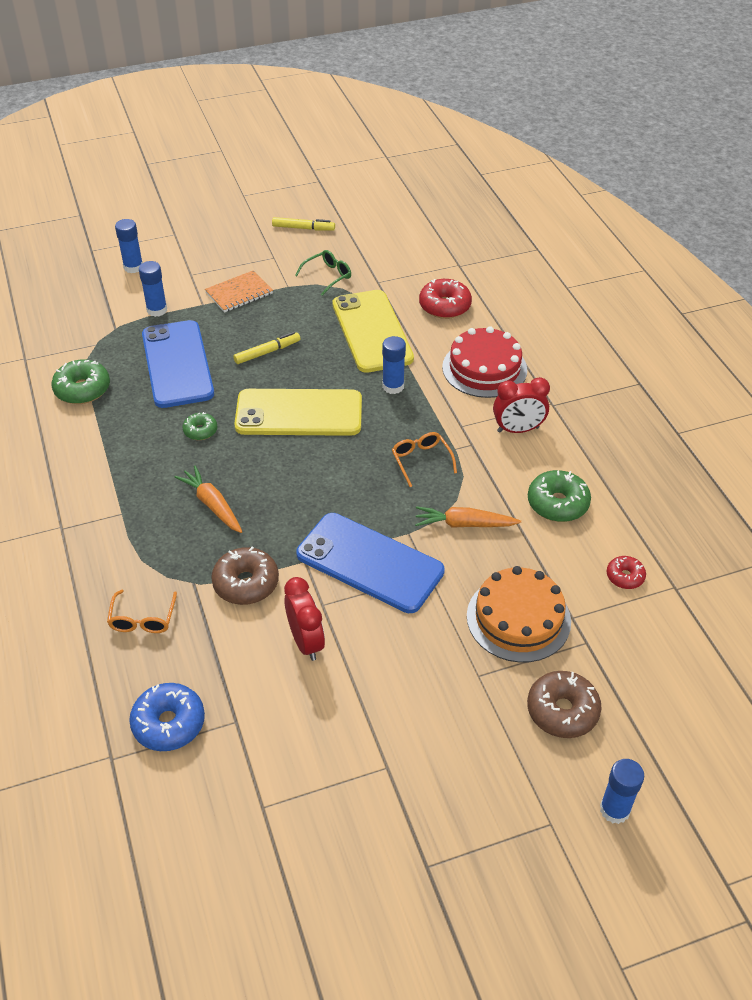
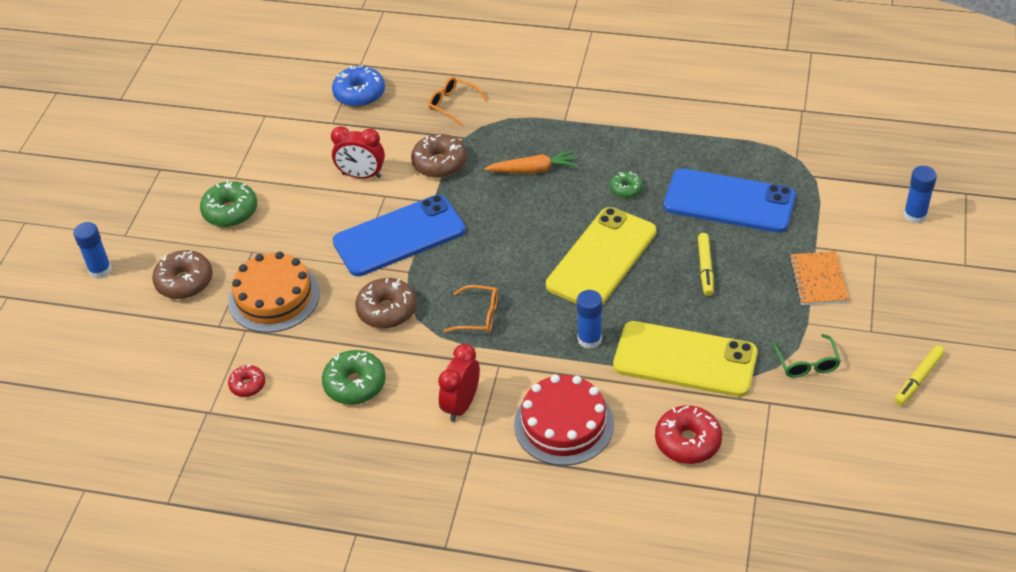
camera: 125 degrees right, 0 degrees up
green donut [51,360,110,404] -> green donut moved to [200,180,257,227]
blue glue stick [139,261,167,317] -> none
orange carrot [415,506,521,528] -> brown donut [355,278,417,329]

